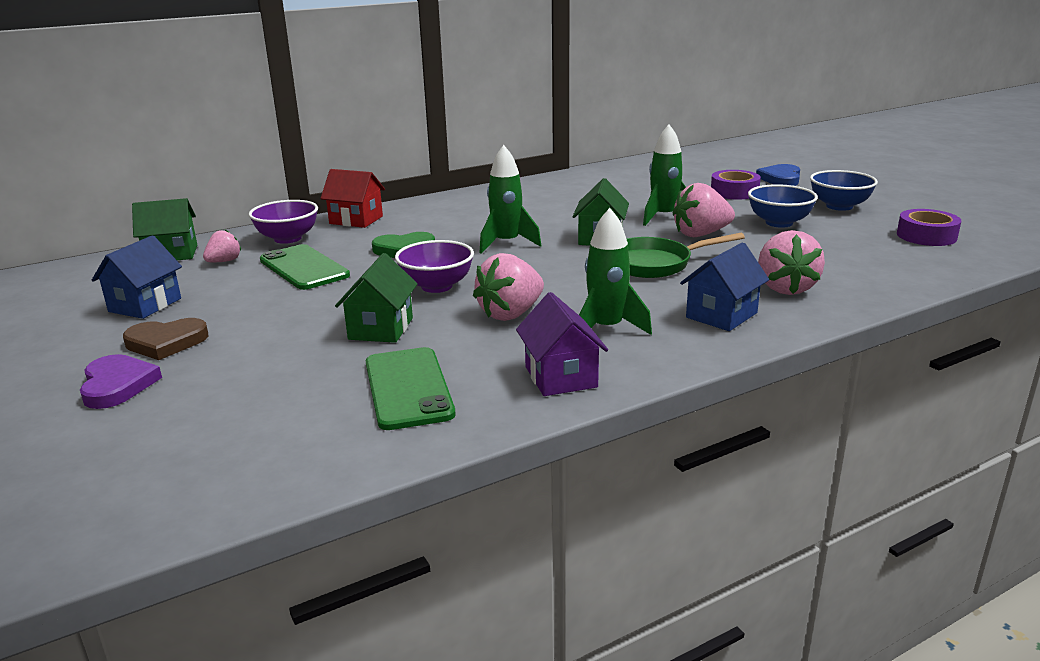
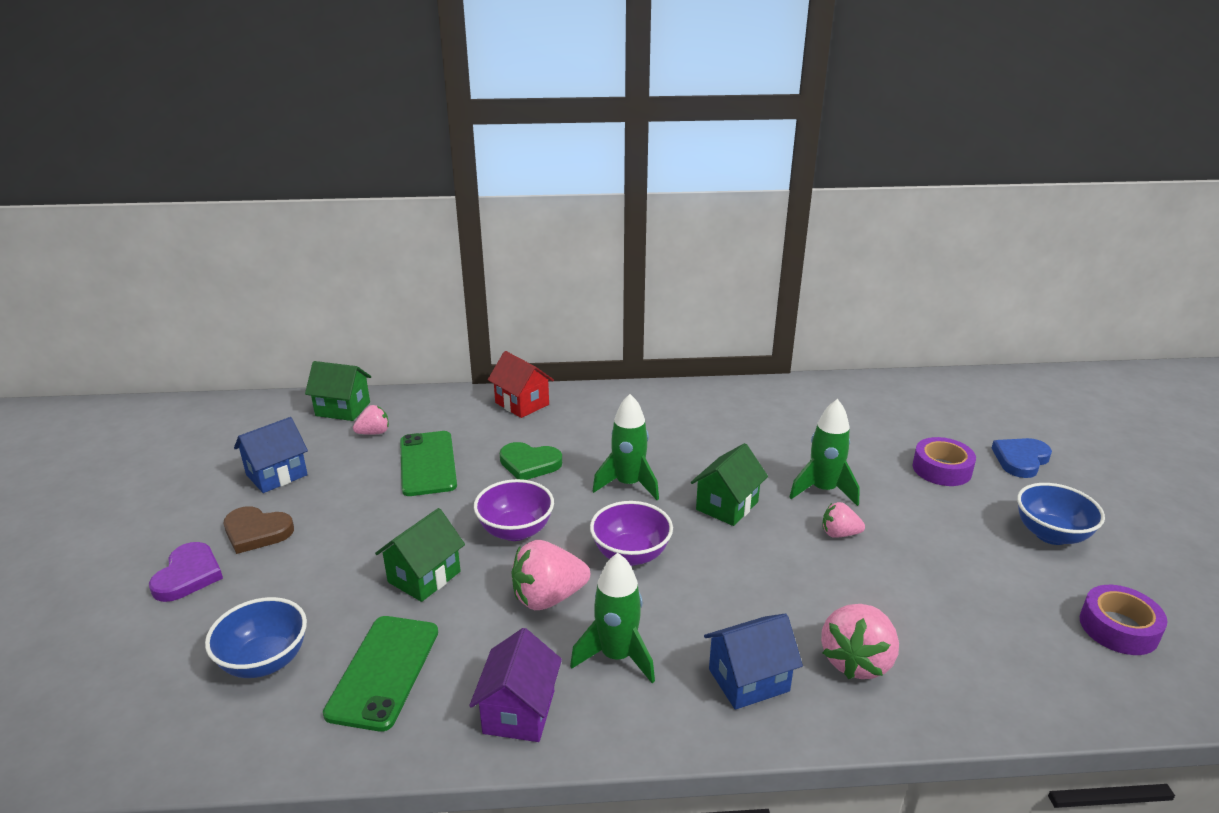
camera: 25 degrees right, 5 degrees up
purple bowl [249,200,318,244] -> purple bowl moved to [590,501,673,566]
green pan [626,232,745,278] -> none
pink strawberry [672,183,735,237] -> pink strawberry [823,502,865,538], size x0.57
blue bowl [748,184,818,228] -> blue bowl moved to [205,597,307,678]

